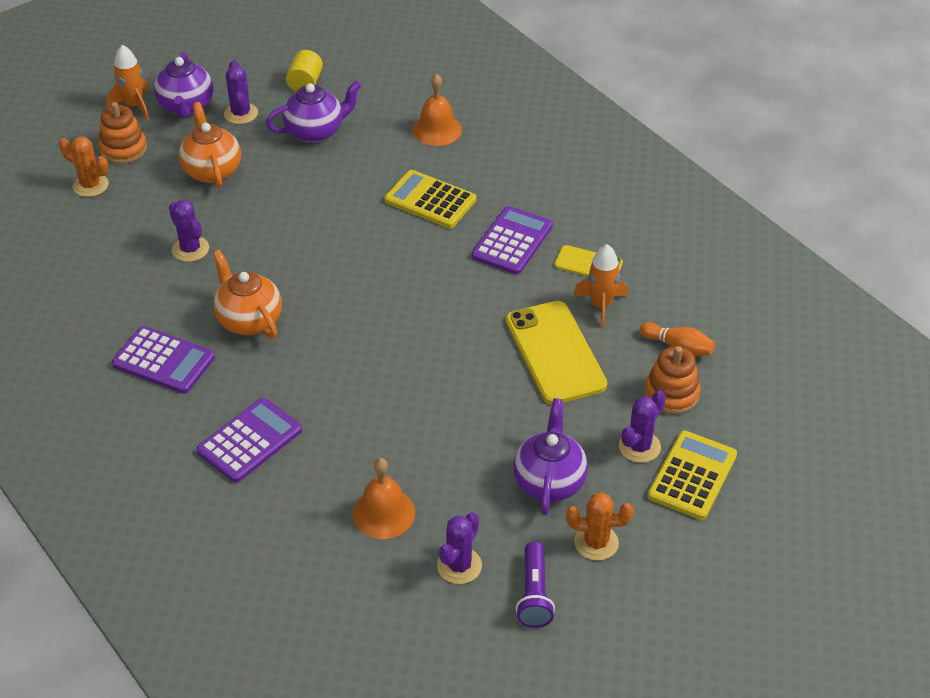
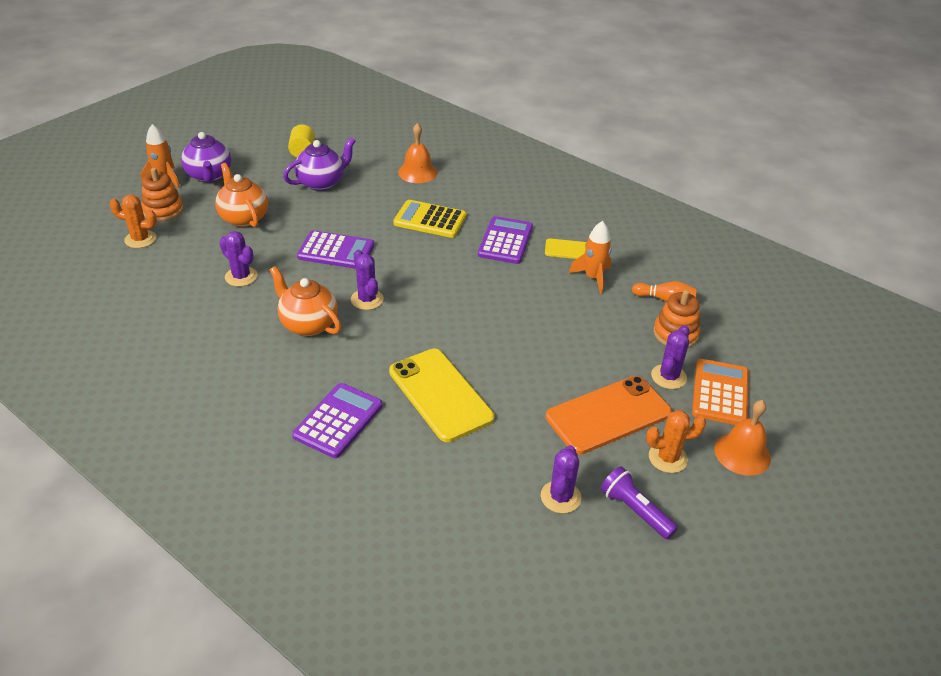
camera: 15 degrees left, 5 degrees down
purple calculator [112,326,215,394] -> purple calculator moved to [297,230,374,269]
purple cactus [224,60,258,124] -> purple cactus moved to [351,250,384,310]
orange bell [353,458,415,539] -> orange bell moved to [715,400,771,476]
yellow phone [506,301,607,405] -> yellow phone moved to [389,349,494,442]
purple teapot [513,398,588,515] -> orange phone [545,376,672,455]
purple flashlight [516,542,555,628] -> purple flashlight turned 150 degrees clockwise [601,466,678,540]
yellow calculator [648,430,737,520] -> orange calculator [692,359,749,425]

